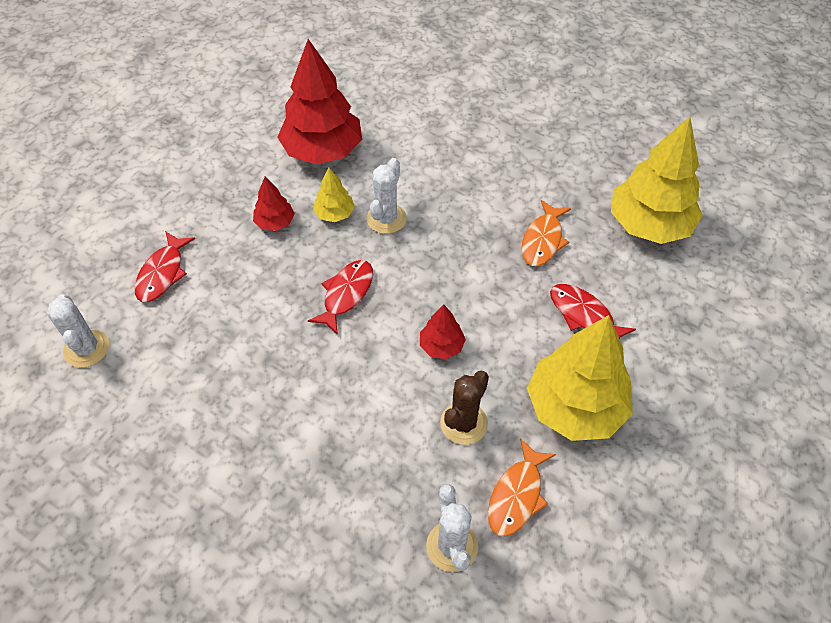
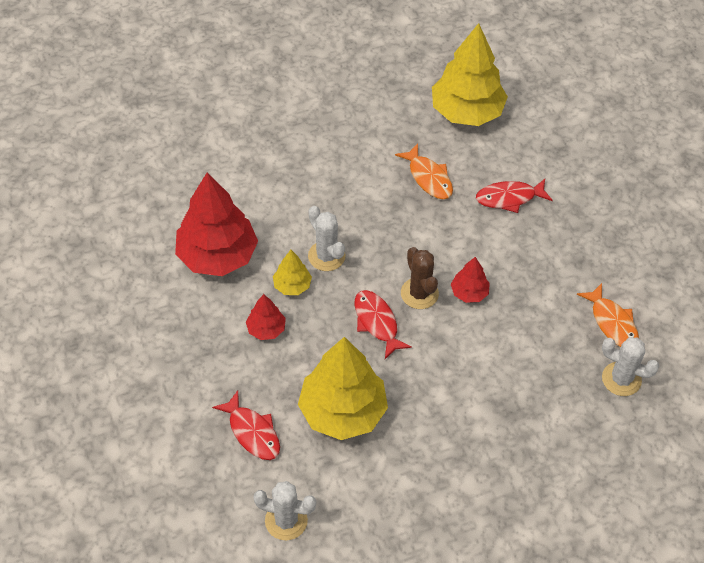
camera: 55 degrees left, 0 degrees up
brown cactus [440,371,489,445] -> brown cactus moved to [401,247,439,309]
yellow tree [527,315,633,441] -> yellow tree moved to [298,337,388,440]

